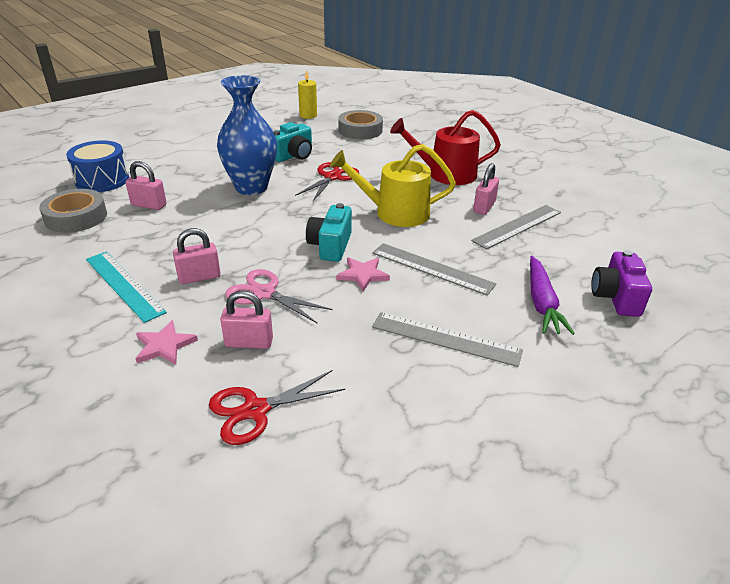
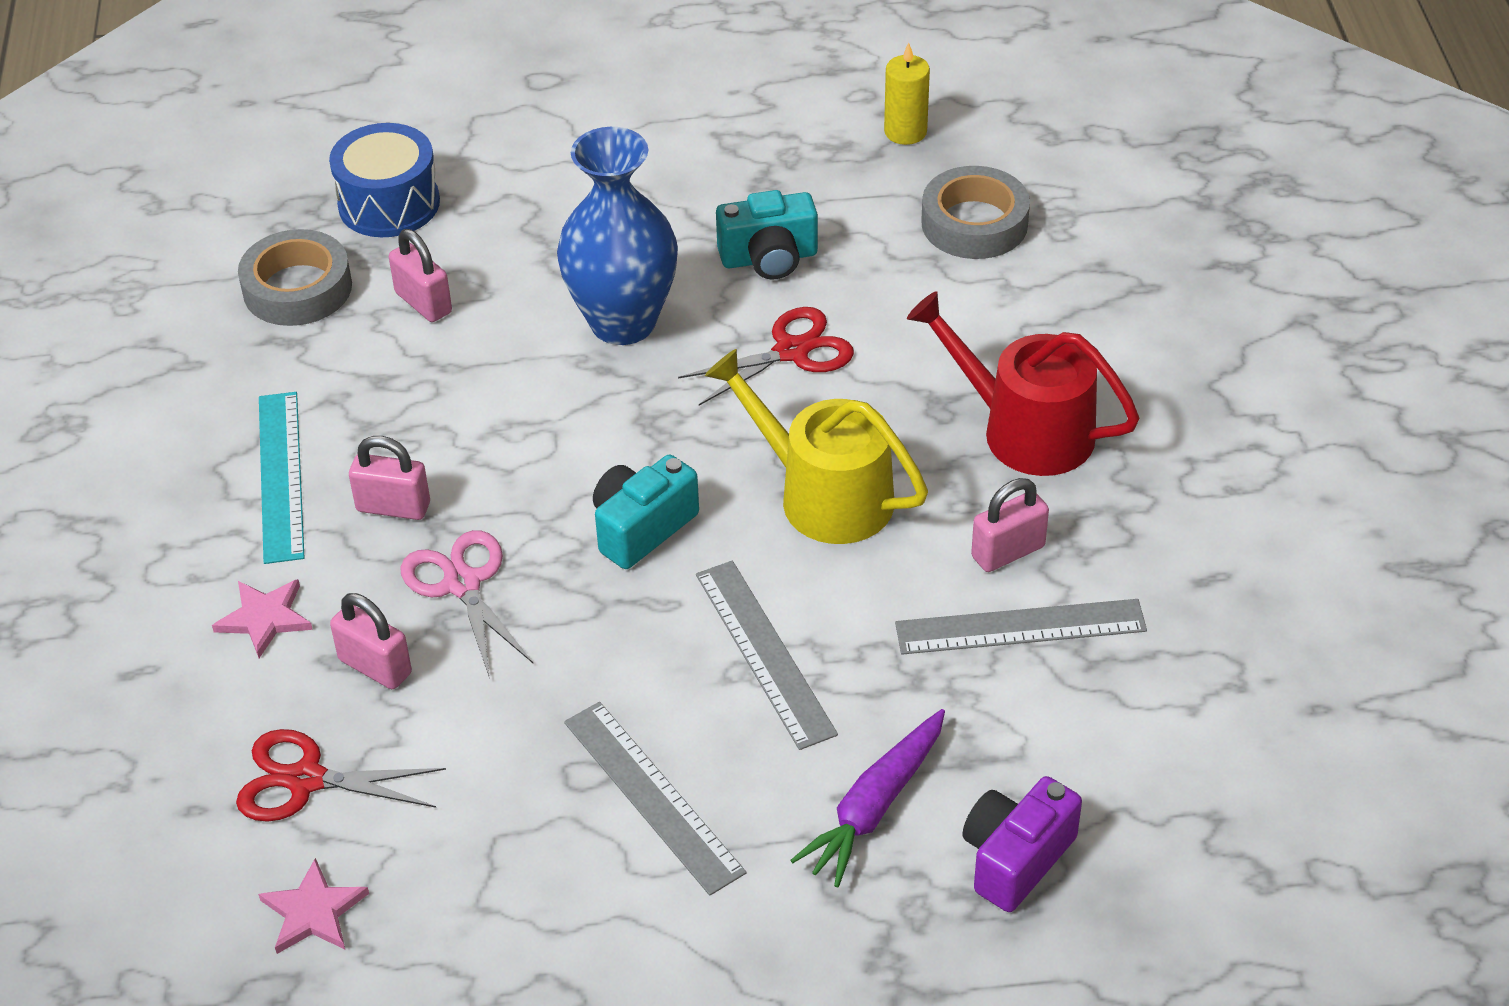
camera: 35 degrees right, 10 degrees up
pink star [336,257,390,292] -> pink star moved to [258,858,369,954]

